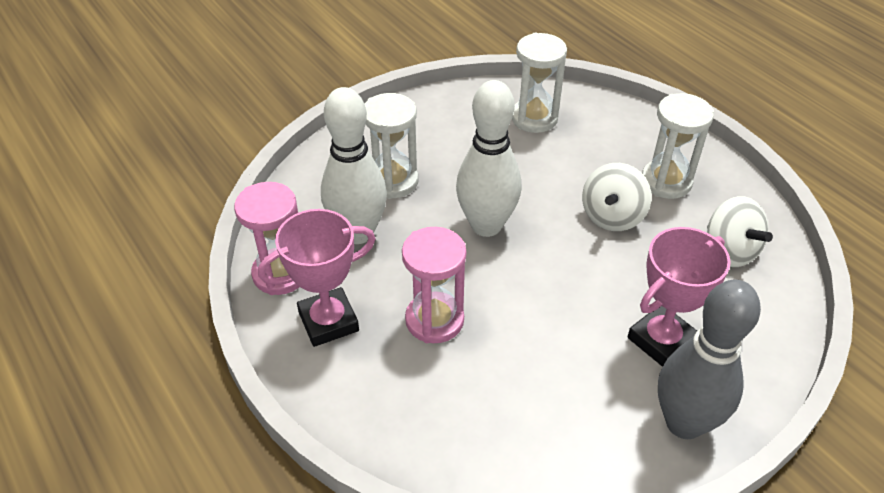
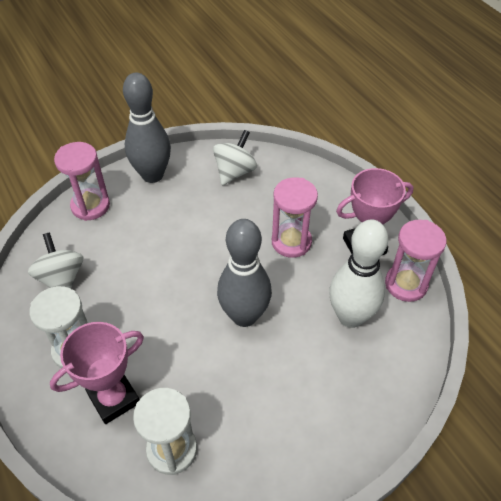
camera: 175 degrees left, 5 degrees up
white hourglass [365,93,419,199] -> none
white bowling pin [456,80,521,237] -> grey bowling pin [217,219,272,327]
white spinning top [582,163,652,231] -> white spinning top moved to [213,130,257,186]
pink trophy [627,227,731,367] -> pink trophy moved to [50,322,144,424]
none -> pink hourglass [54,142,110,221]

